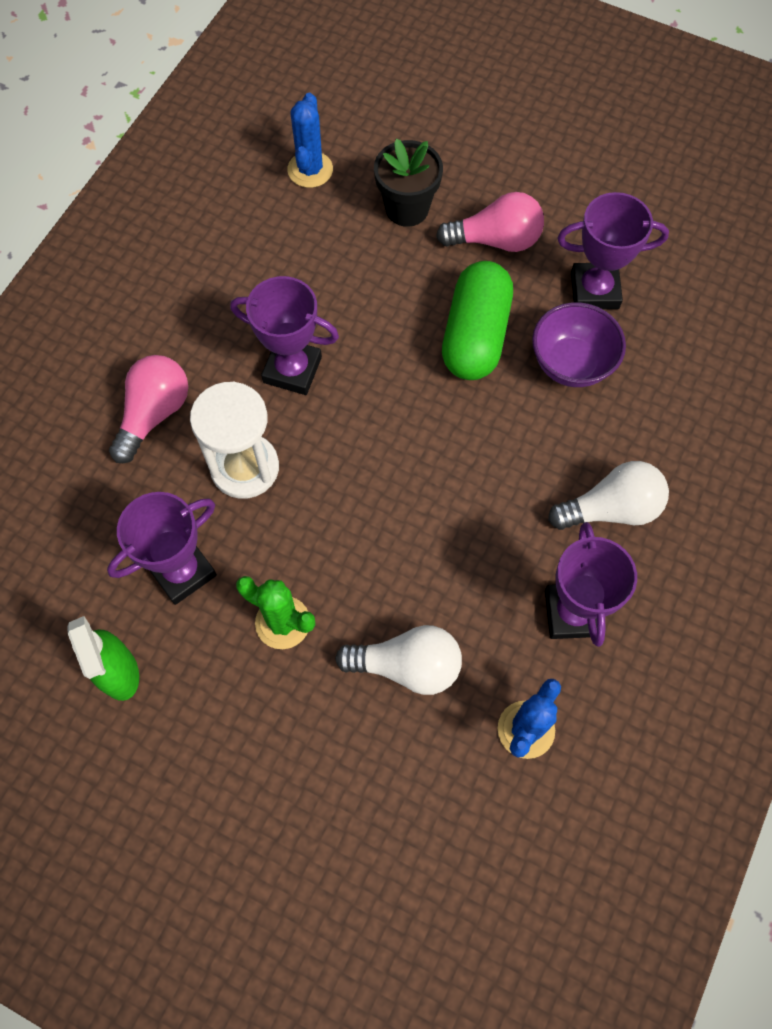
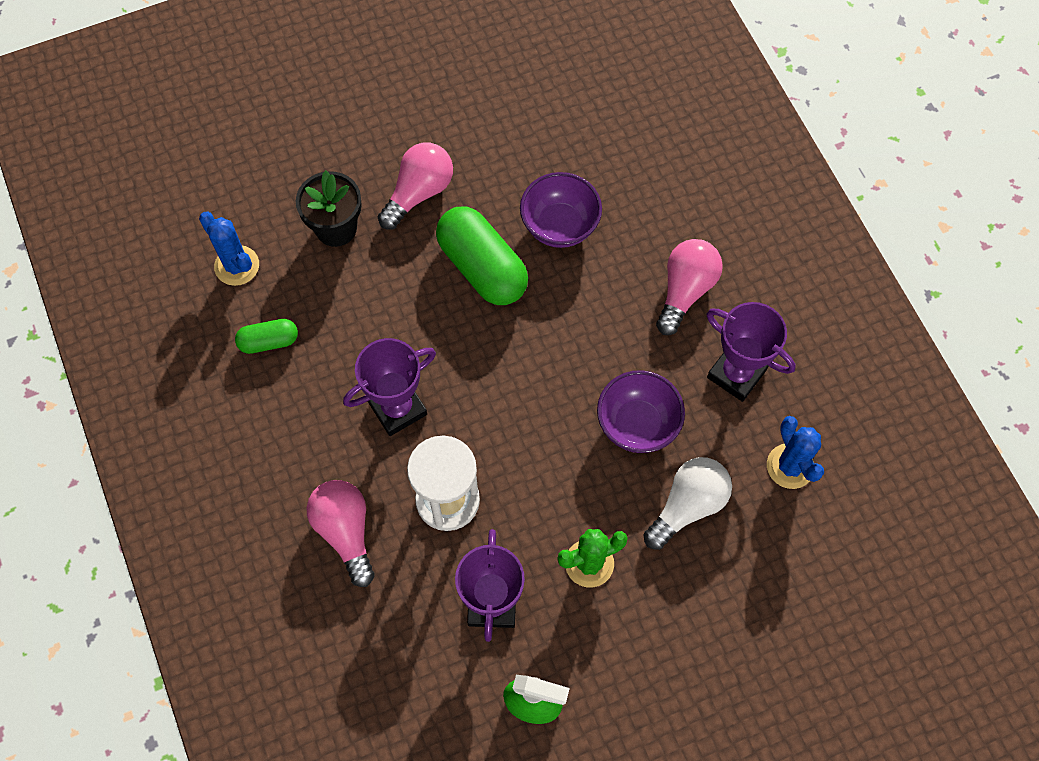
camera: 50 degrees left, 0 degrees up
white light bulb [548,461,669,530] -> pink light bulb [656,239,723,335]
purple trophy [557,192,669,309] -> none
none -> green capsule [235,319,298,354]
none -> purple bowl [597,370,685,453]

